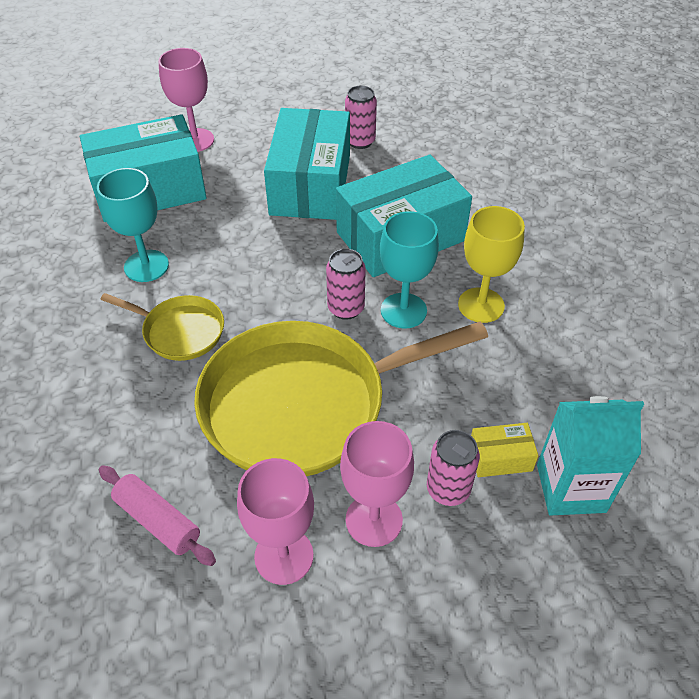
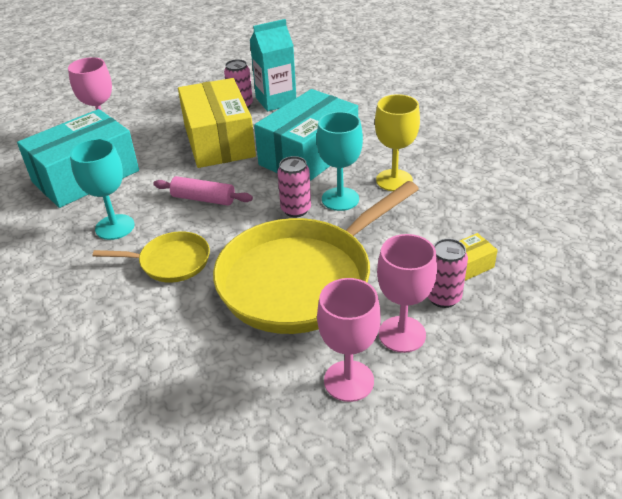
camera: 20 degrees left, 10 degrees down
pink rolling pin [99,465,216,566] -> pink rolling pin moved to [153,176,253,206]
turquoise box [264,108,350,220] -> yellow box [178,78,256,168]
turquoise carton [537,396,644,516] -> turquoise carton moved to [250,19,296,111]

